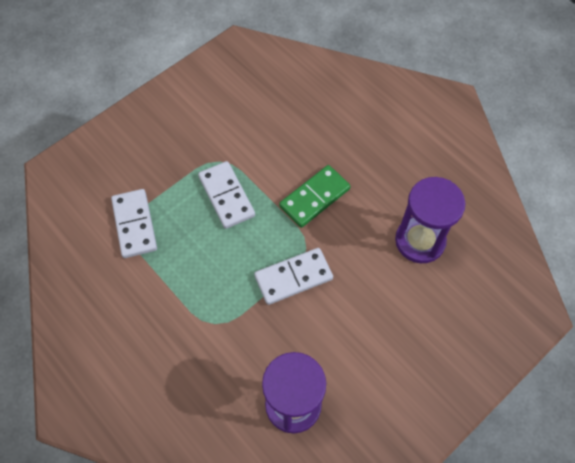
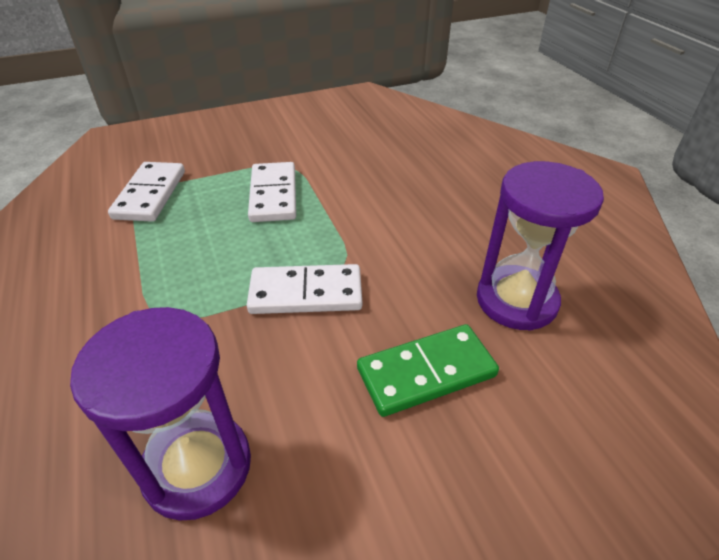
camera: 20 degrees right, 20 degrees down
green domino [279,165,351,228] -> green domino moved to [357,324,499,417]

